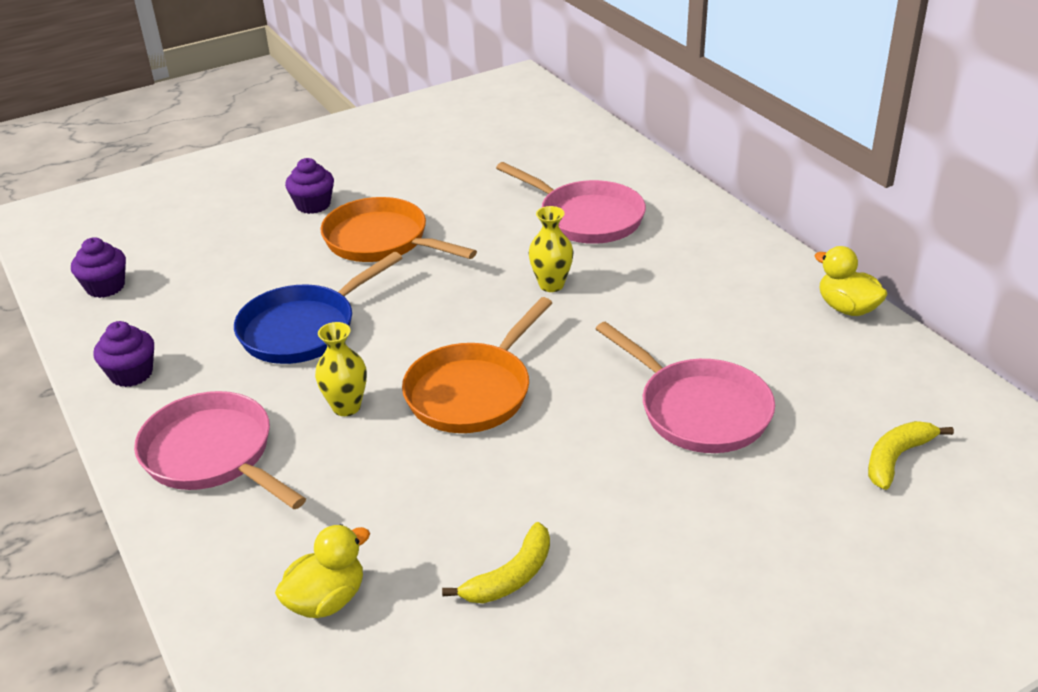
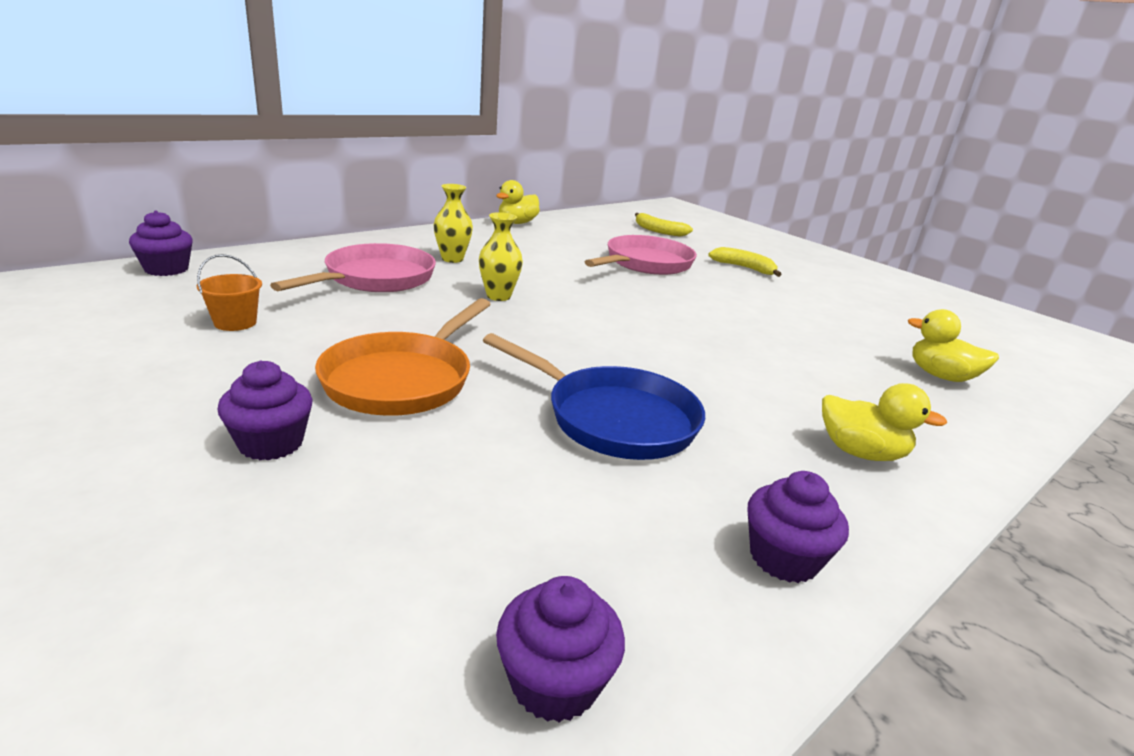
camera: 105 degrees left, 10 degrees down
pink pan [134,391,306,509] -> yellow duck [822,383,947,461]
yellow vase [315,322,367,416] -> yellow vase moved to [433,184,473,263]
orange pan [402,297,552,433] -> none
yellow banana [442,522,550,603] -> yellow banana moved to [708,247,782,277]
none -> purple cupcake [129,210,193,276]
none -> orange bucket [197,254,262,331]

